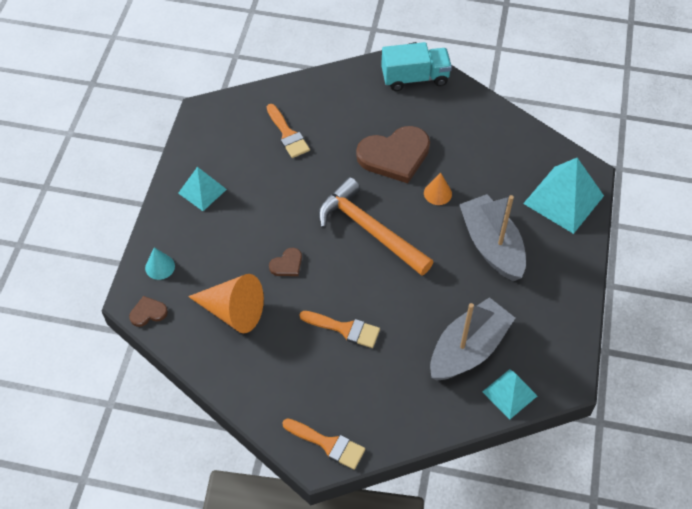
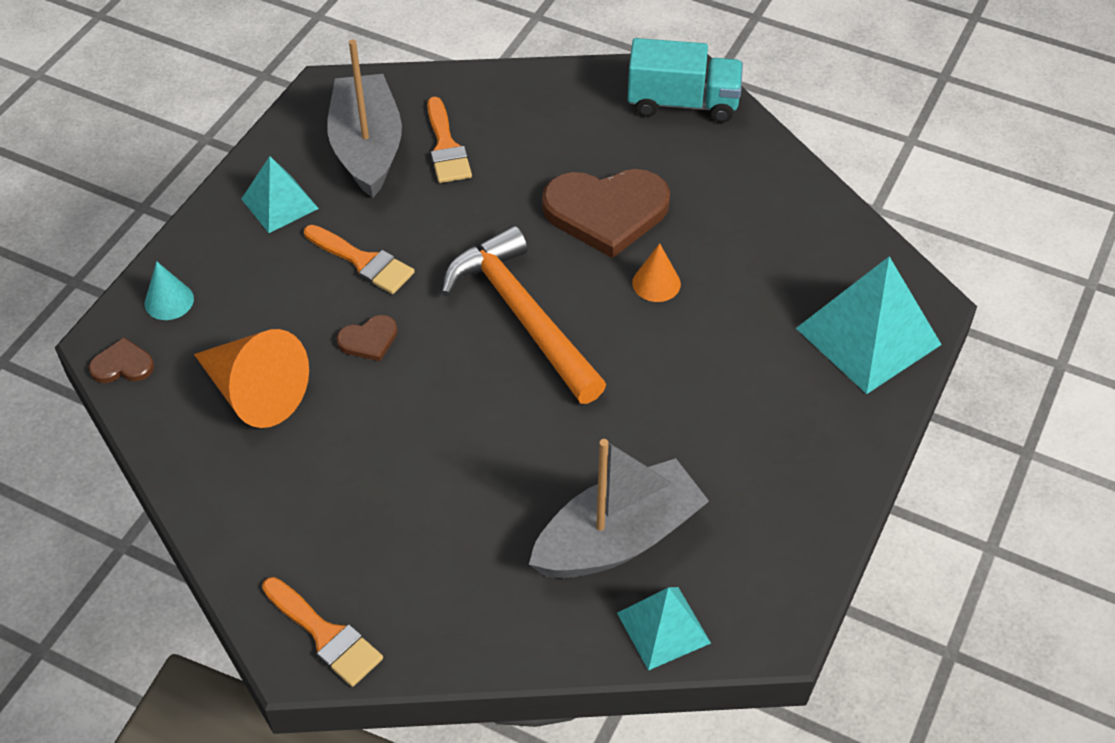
camera: 15 degrees right, 5 degrees down
orange brush [300,311,380,348] -> orange brush moved to [304,225,415,294]
grey boat [459,194,526,281] -> grey boat moved to [327,39,402,198]

